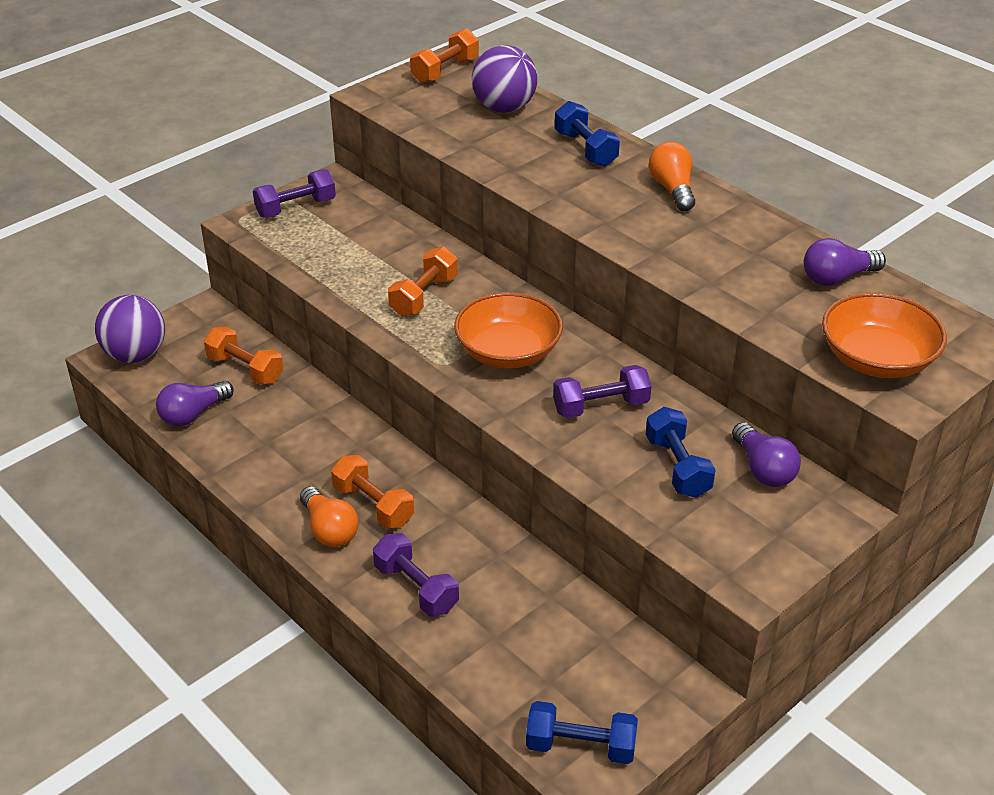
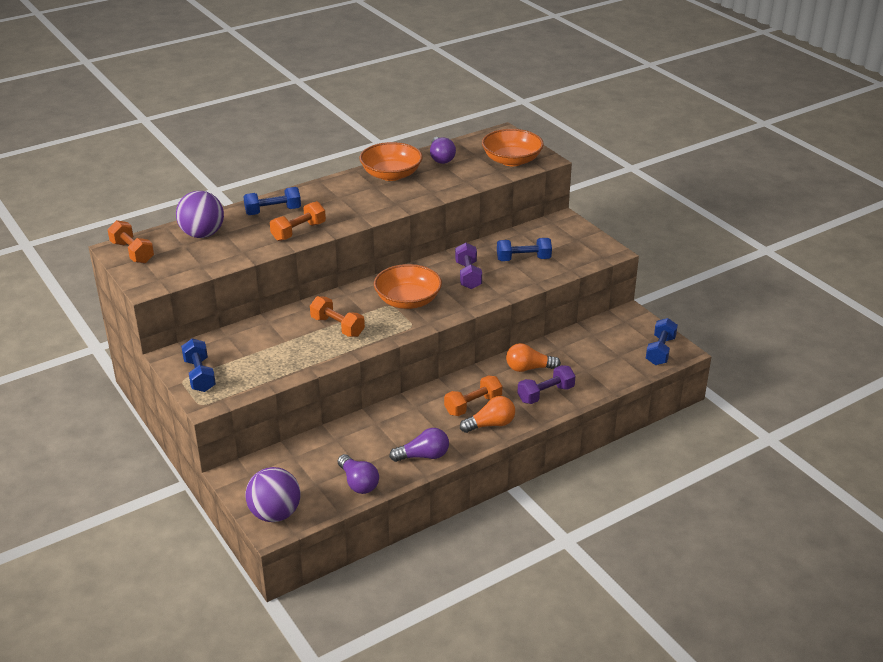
camera: 80 degrees left, 5 degrees down
orange dumbbell [204,327,284,385] -> orange dumbbell moved to [270,201,326,241]
purple dumbbell [253,169,336,218] -> blue dumbbell [181,339,216,392]
orange light bulb [649,142,695,211] -> orange light bulb moved to [506,343,561,372]
purple light bulb [732,422,801,487] -> purple light bulb moved to [389,428,449,462]
none -> orange bowl [359,142,423,181]

